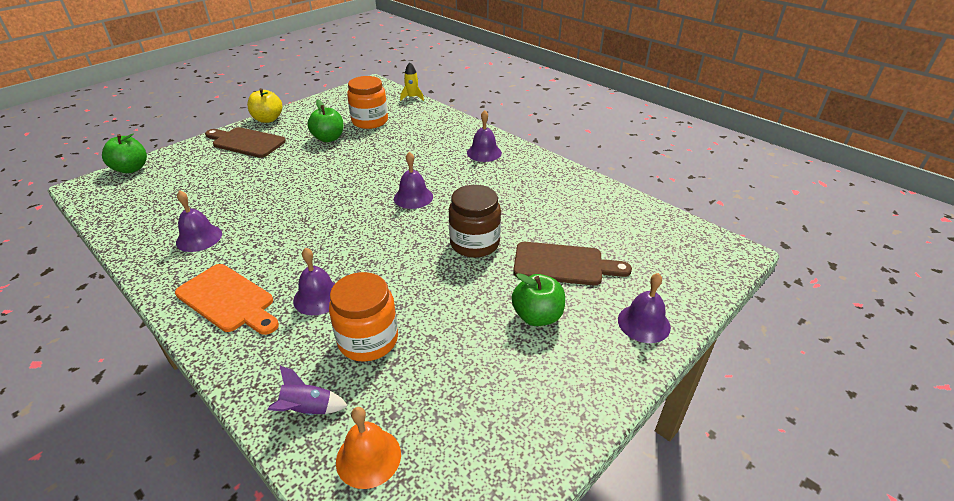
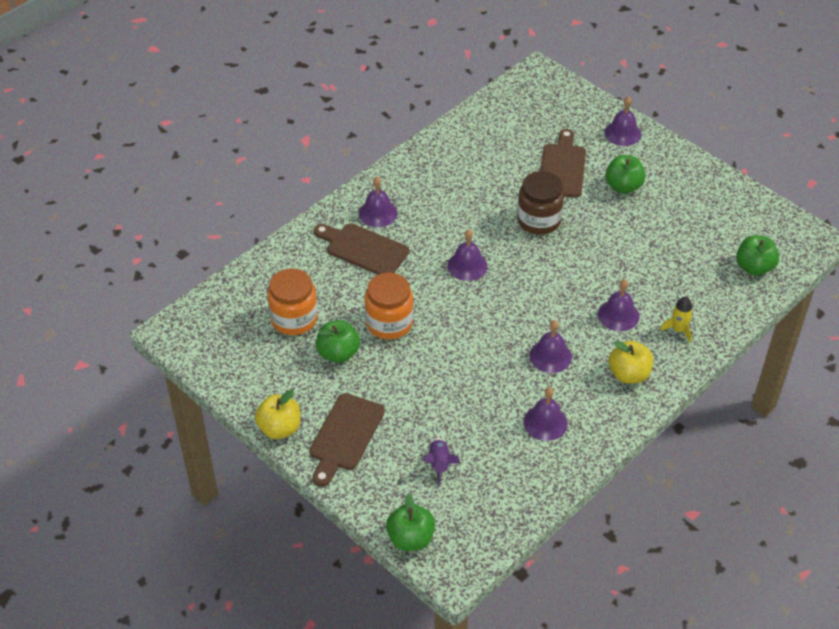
camera: 90 degrees left, 10 degrees up
orange cutting board [175,264,279,335] -> yellow apple [609,341,653,384]
purple rocket [268,365,348,415] -> purple rocket moved to [424,438,460,487]
orange jar [329,272,398,362] -> orange jar moved to [365,273,414,339]
orange bell [336,407,401,489] -> green apple [736,235,779,276]
yellow rocket [400,62,424,101] -> yellow rocket moved to [660,297,693,343]
none -> brown cutting board [314,223,409,275]
none -> purple bell [529,320,572,373]

